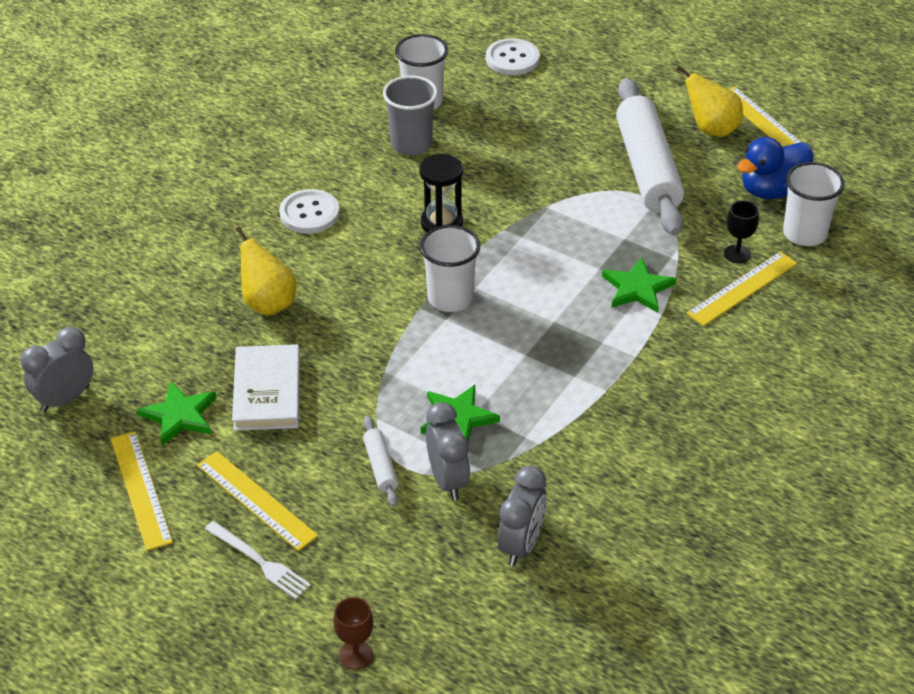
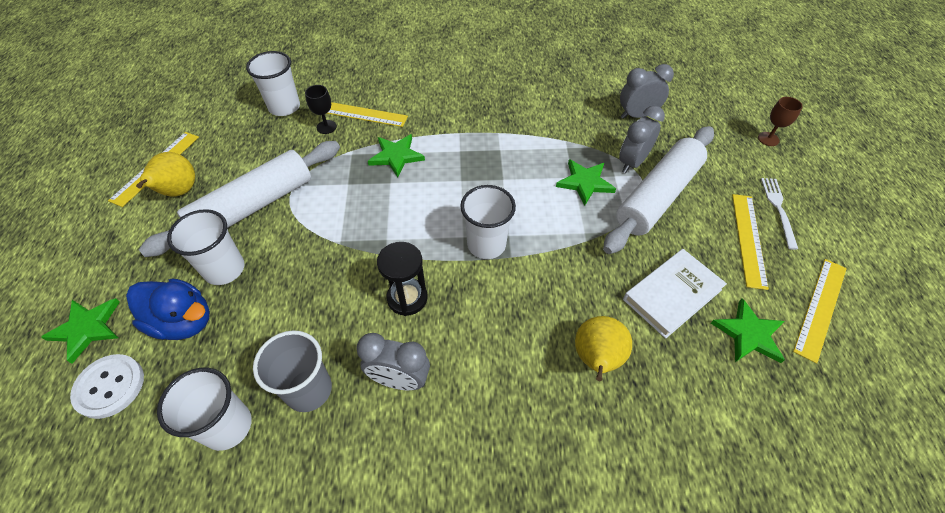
camera: 125 degrees left, 10 degrees up
grey clock [21,327,93,413] -> grey clock moved to [356,333,430,390]
white button [279,189,340,234] -> none
white rolling pin [363,416,398,507] -> white rolling pin [603,126,714,254], size x2.39
blue duck [737,137,813,199] -> blue duck moved to [126,279,210,340]
none -> green star [41,298,120,364]
none -> white cup [167,209,244,285]

